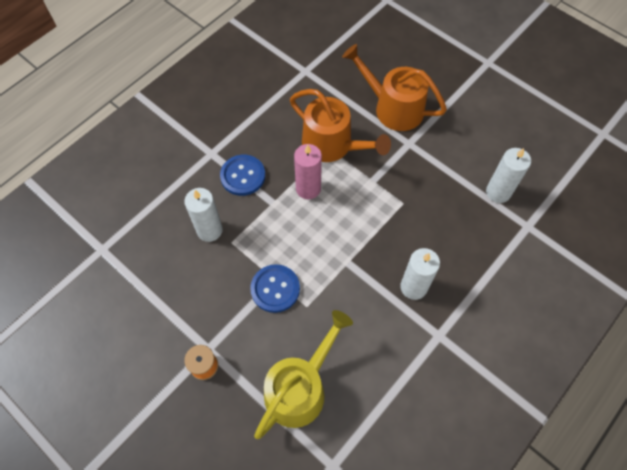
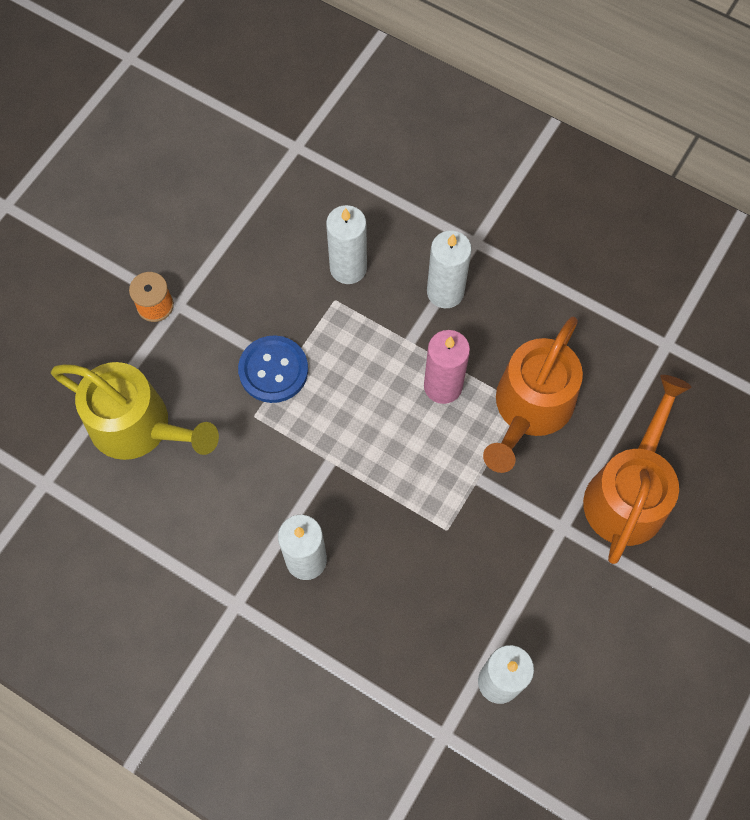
camera: 80 degrees right, 5 degrees up
blue button [220,155,265,196] -> white candle [427,230,472,308]

